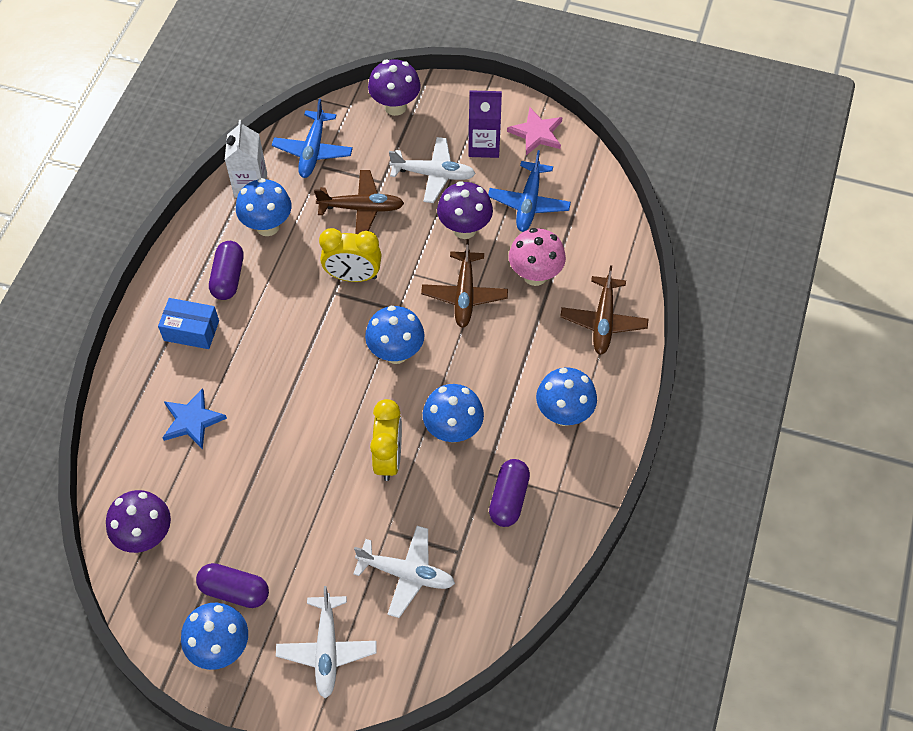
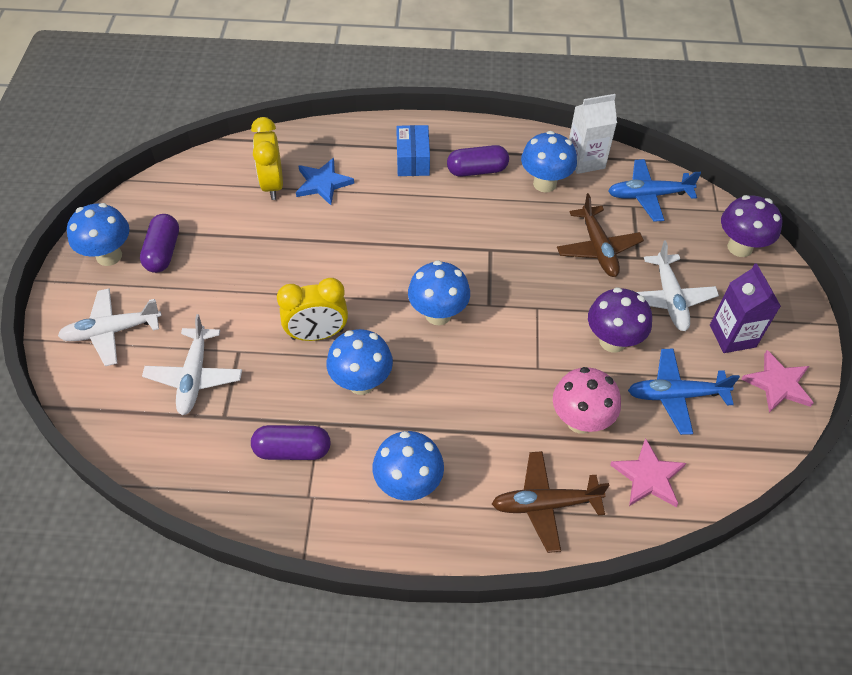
camera: 75 degrees right, 5 degrees down
purple mushroom [106,490,171,553] -> none
yellow clock [319,228,382,282] -> yellow clock moved to [251,117,283,200]
brown plane [421,239,508,328] -> none
none -> pink star [610,438,686,507]

